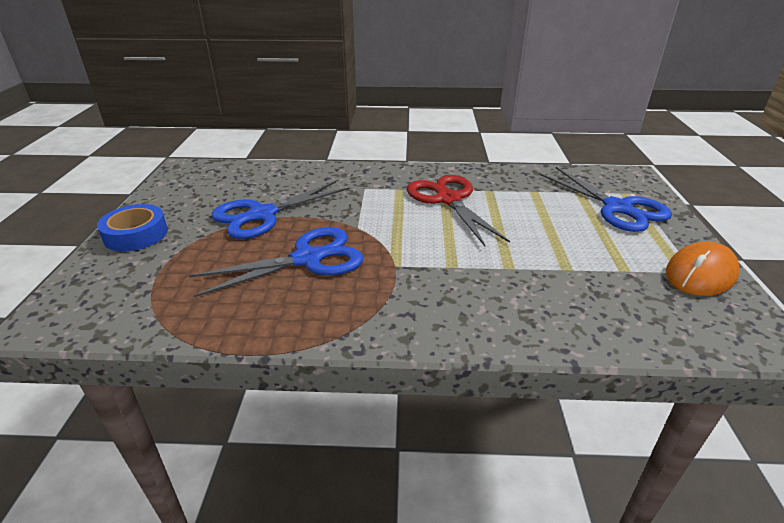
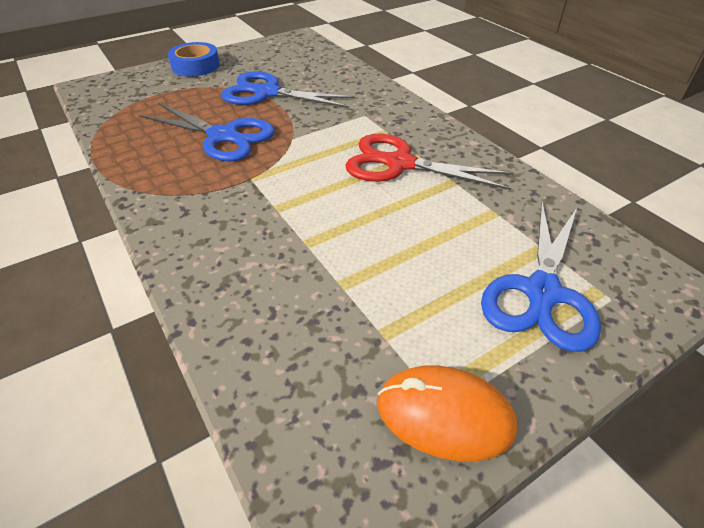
camera: 55 degrees right, 10 degrees up
red scissors [407,175,510,246] -> red scissors turned 105 degrees counterclockwise [345,134,513,190]

